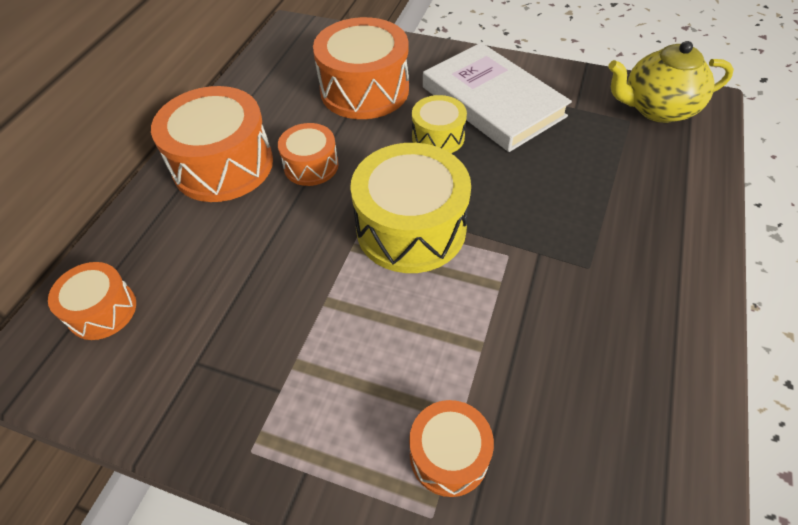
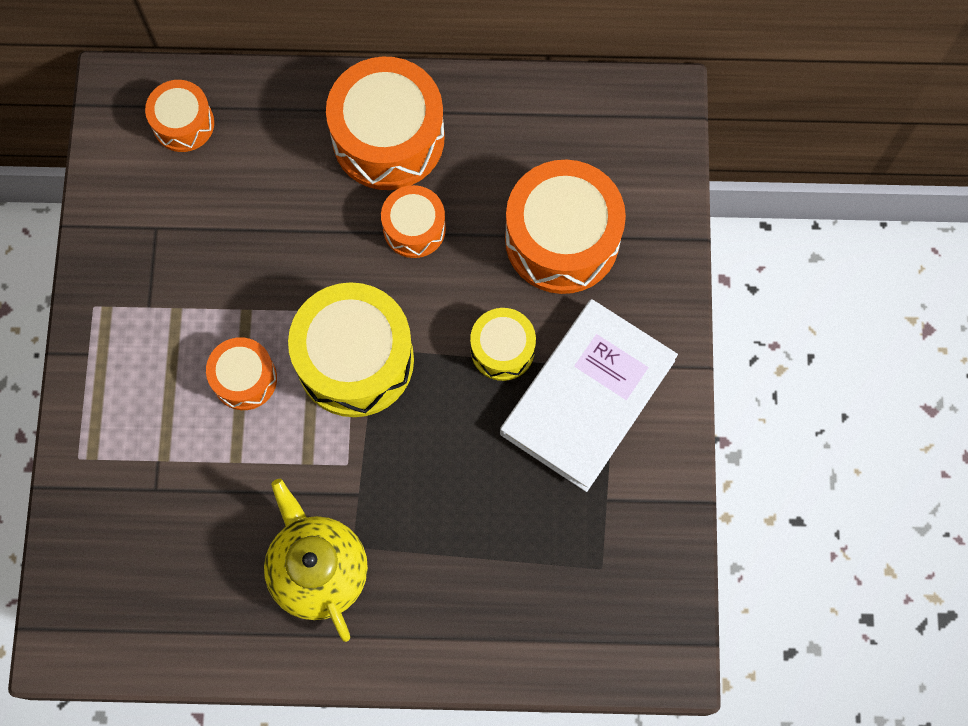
camera: 70 degrees right, 20 degrees up
orange drum [409,400,494,497] -> orange drum moved to [206,337,277,410]
yellow teapot [608,41,734,123] -> yellow teapot moved to [264,479,368,642]

